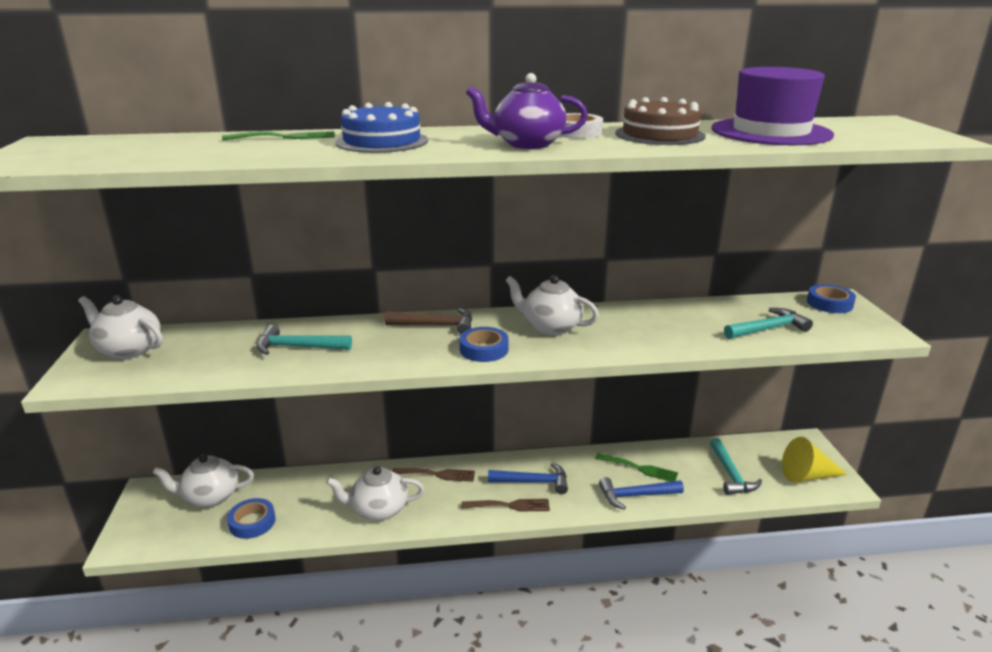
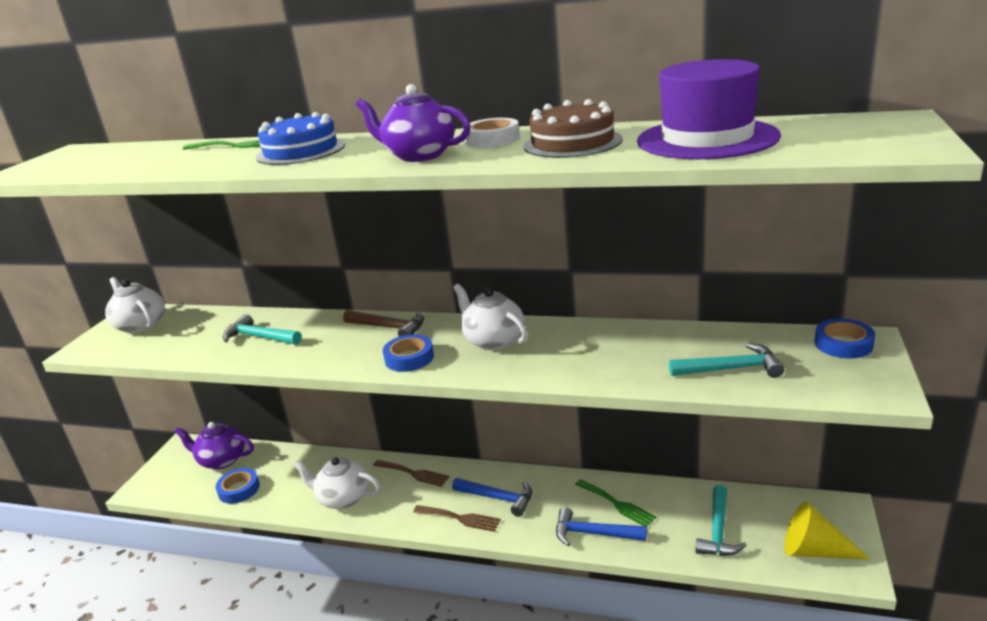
camera: 25 degrees right, 0 degrees up
white teapot [153,454,254,507] -> purple teapot [174,422,254,469]

